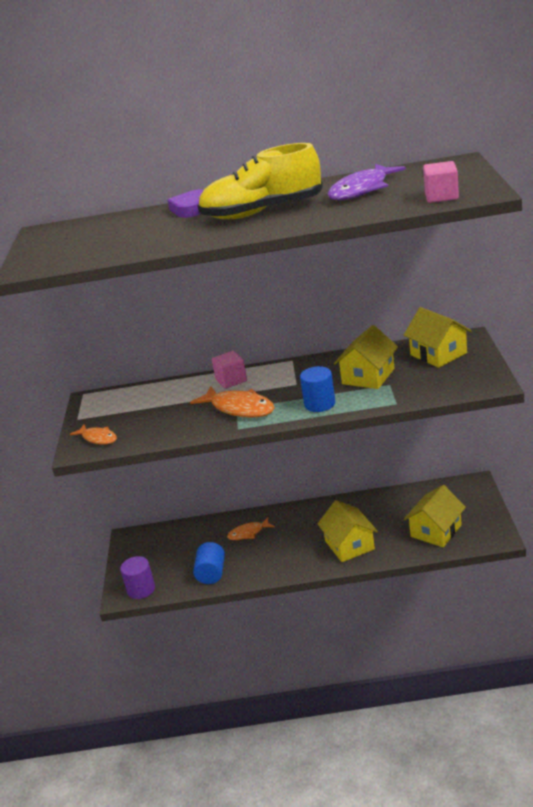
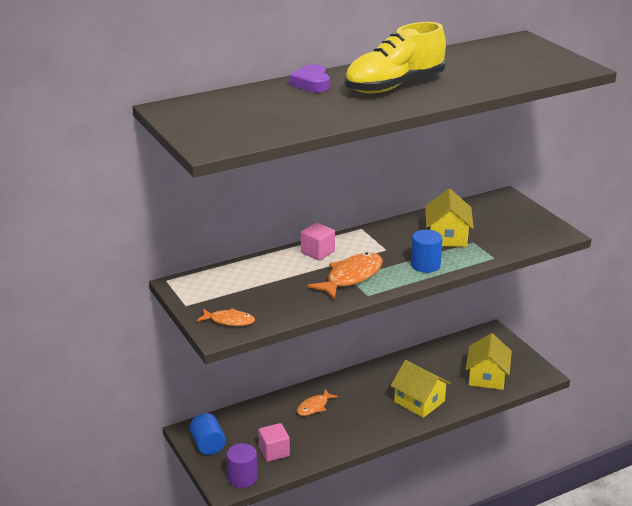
camera: 30 degrees left, 0 degrees up
orange fish [190,386,275,418] -> orange fish turned 60 degrees counterclockwise [308,252,383,299]
blue cylinder [193,542,225,584] -> blue cylinder moved to [190,413,226,455]
purple fish [328,164,406,200] -> none
yellow house [403,307,472,368] -> none
pink cube [423,161,459,203] -> pink cube moved to [258,423,290,462]

